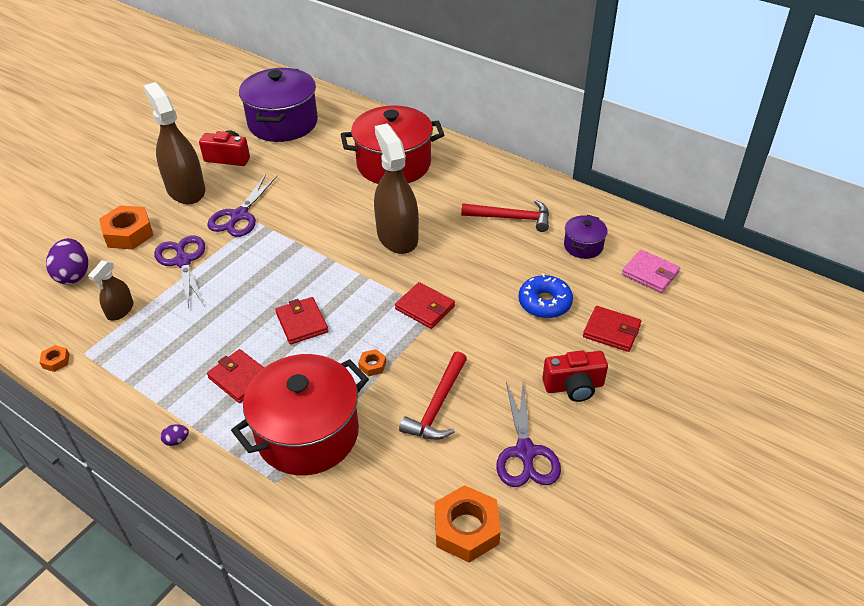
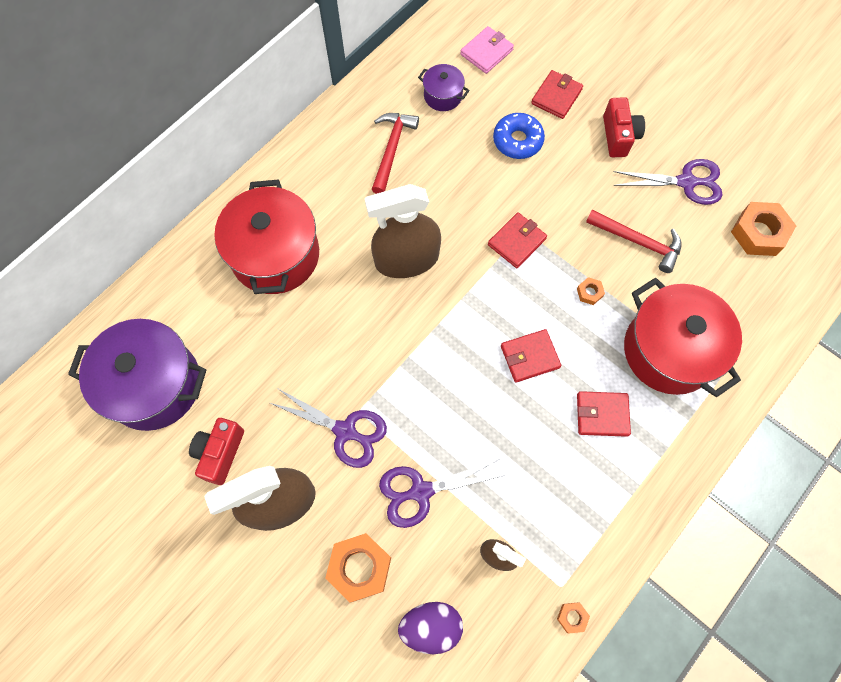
camera: 85 degrees left, 25 degrees up
purple egg [161,424,189,446] -> none
red wallet [207,349,264,403] -> red wallet turned 45 degrees clockwise [577,391,631,437]

